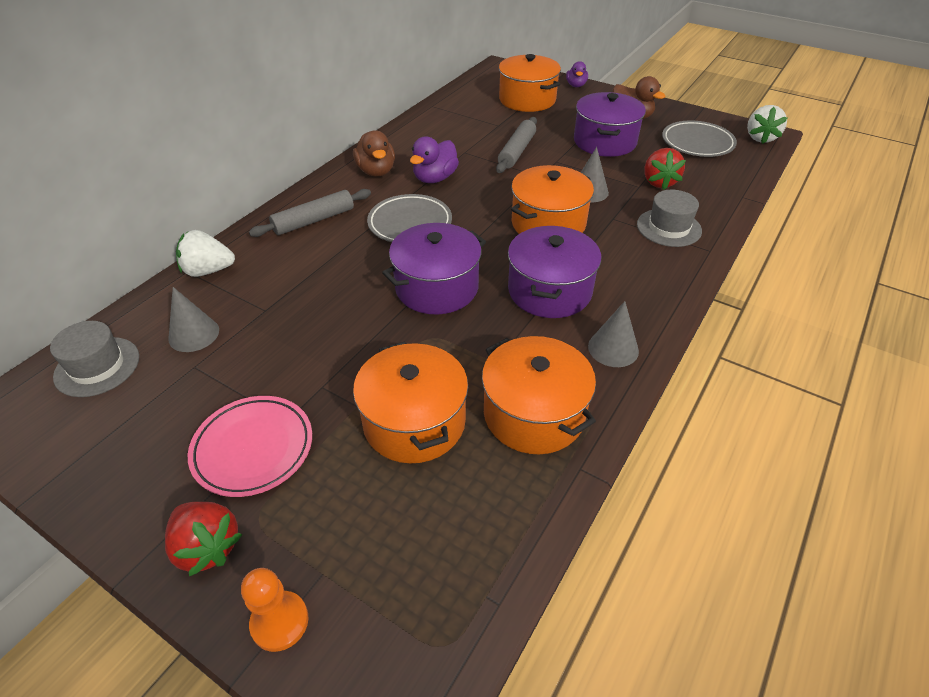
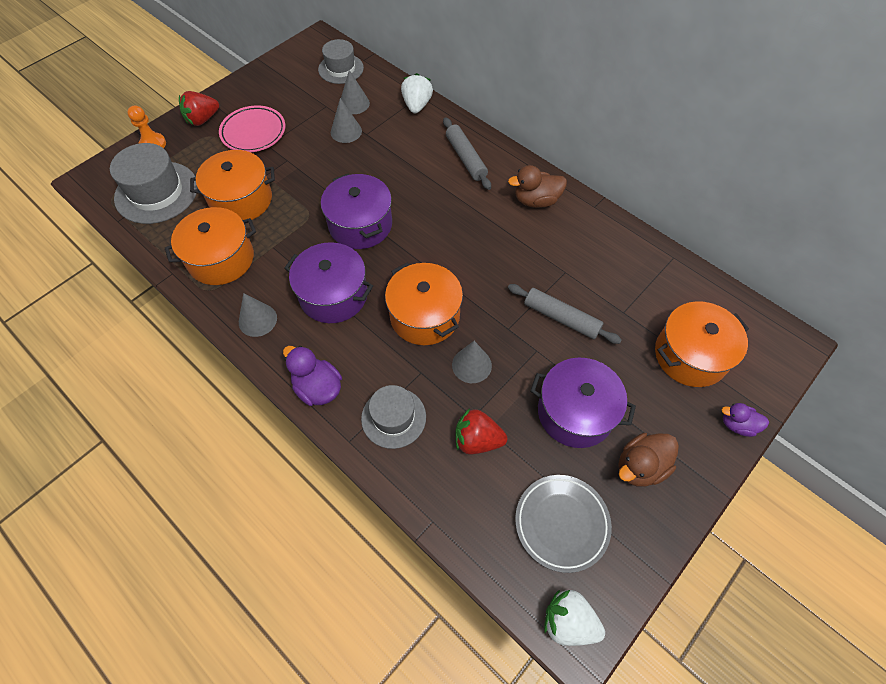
camera: 100 degrees right, 15 degrees up
grey plate [367,194,452,242] -> none
purple duck [410,136,459,183] -> purple duck moved to [283,346,342,406]
none -> grey hat [110,143,198,224]
none -> grey cone [331,98,362,143]

